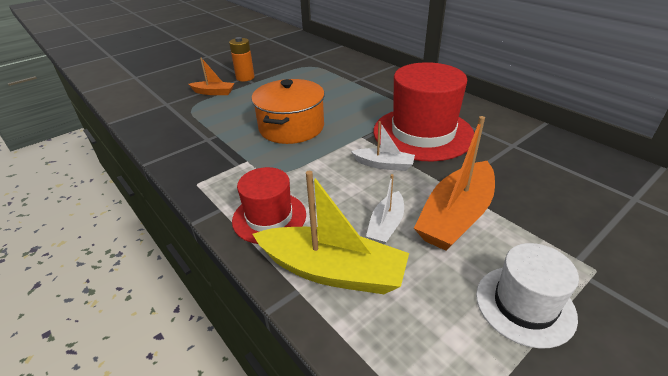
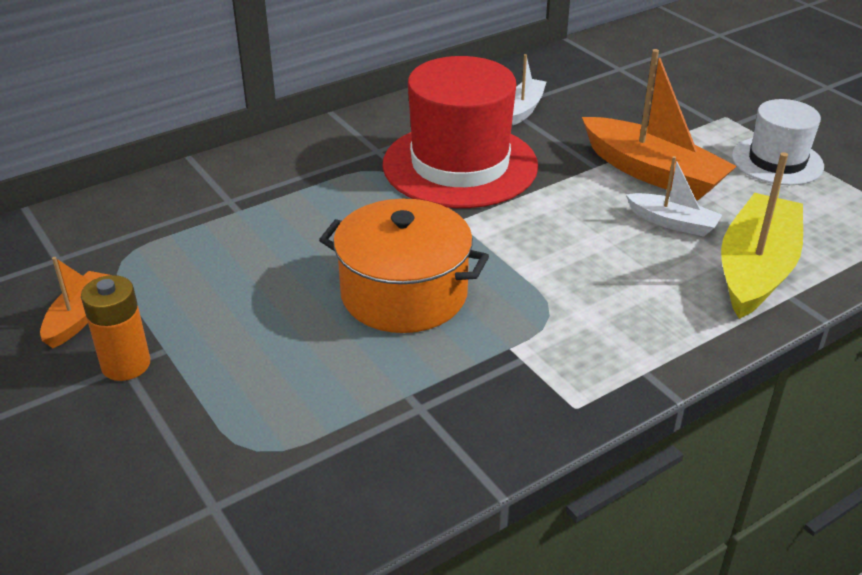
camera: 85 degrees left, 0 degrees up
orange boat [189,57,235,95] -> orange boat moved to [40,257,109,348]
red hat [232,167,306,244] -> none
white boat [351,121,415,171] -> white boat moved to [512,54,546,125]

